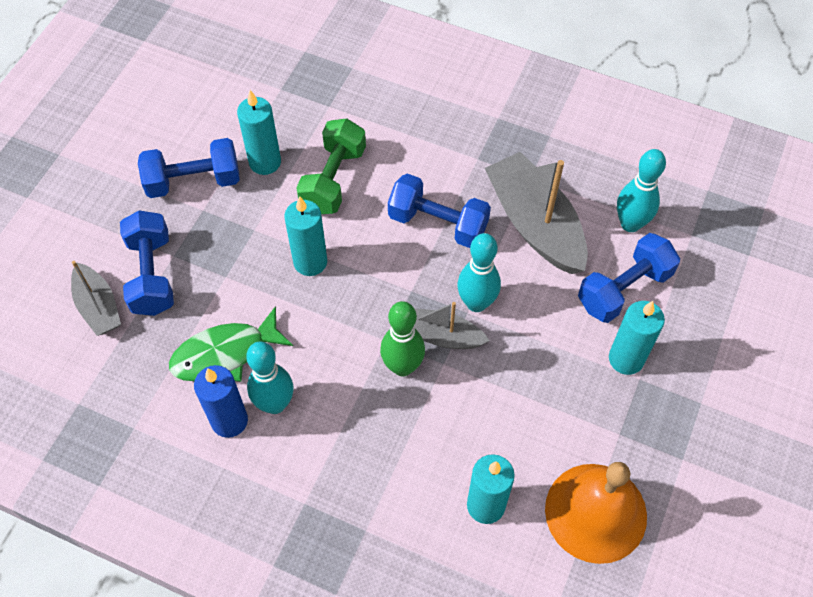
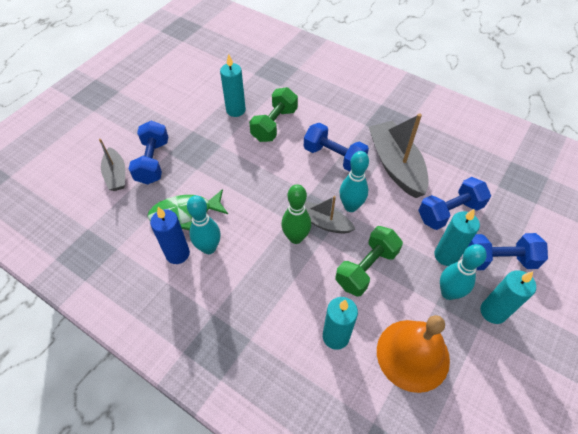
camera: 10 degrees right, 5 degrees down
blue dumbbell [138,138,240,198] -> blue dumbbell moved to [468,233,548,270]
turquoise candle [284,196,327,276] -> turquoise candle moved to [481,270,536,324]
turquoise bowling pin [617,149,666,232] -> turquoise bowling pin moved to [440,244,487,300]
none -> green dumbbell [335,226,403,296]

